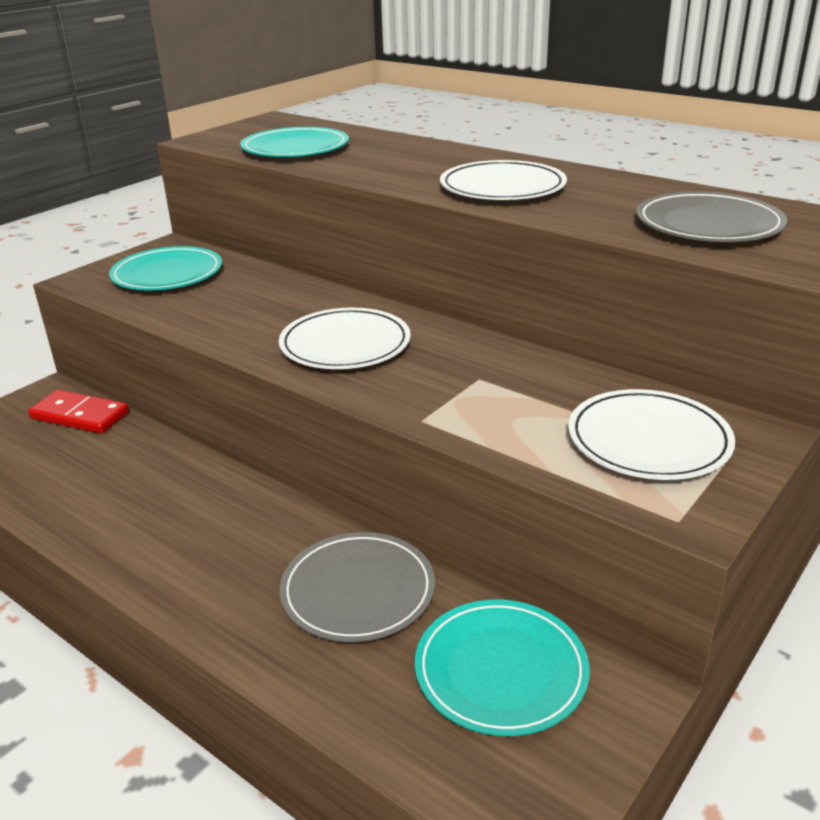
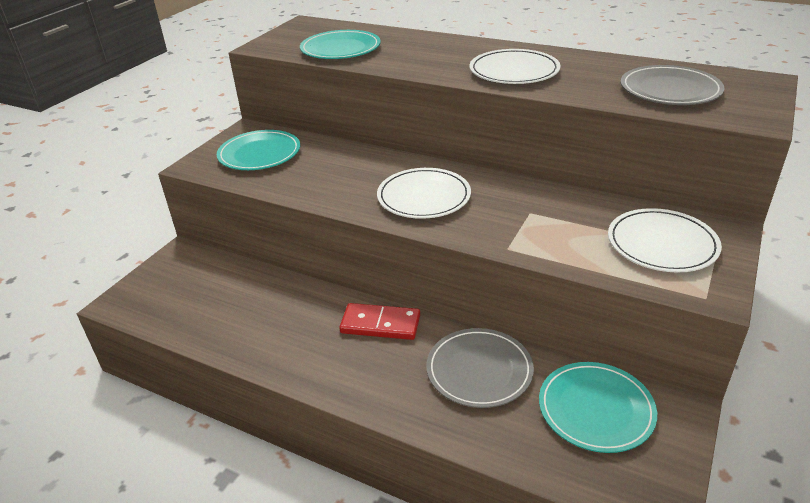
camera: 10 degrees left, 5 degrees up
red domino [28,390,129,434] -> red domino moved to [339,303,420,340]

